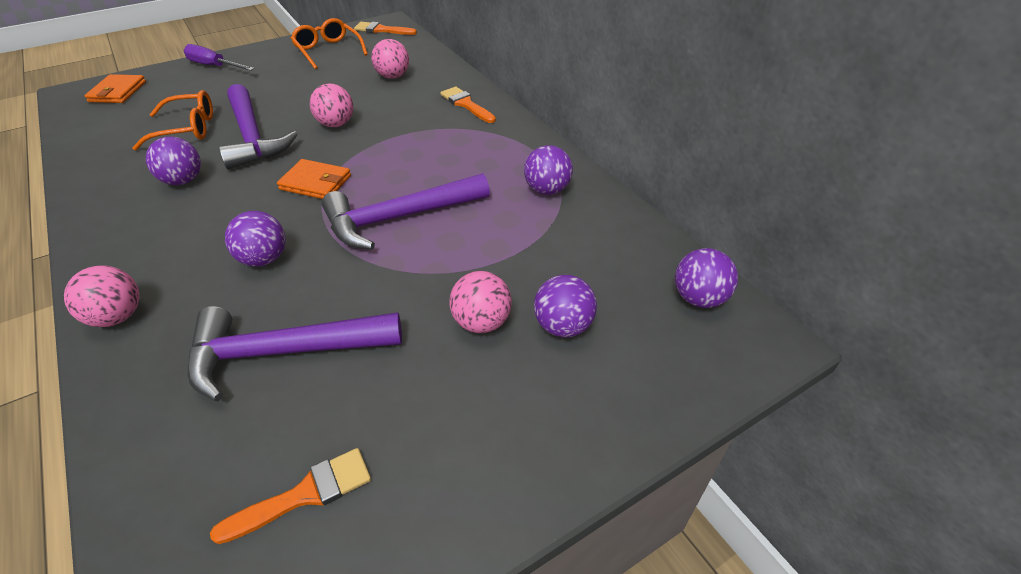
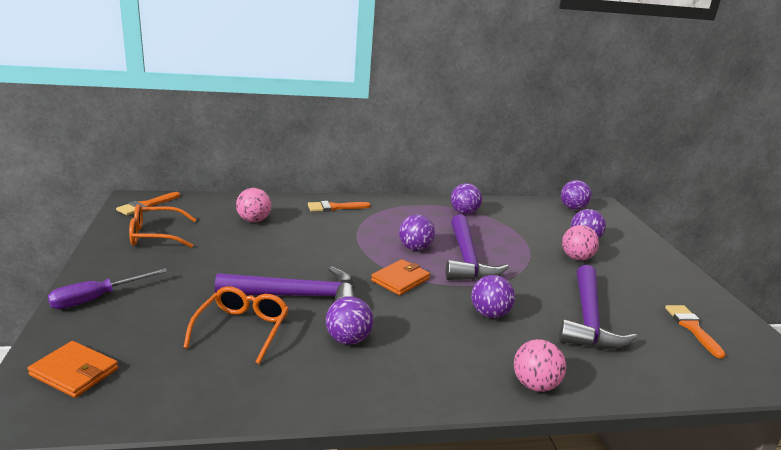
camera: 70 degrees left, 20 degrees down
pink ball [310,84,353,127] -> none
none -> purple ball [399,215,435,251]

